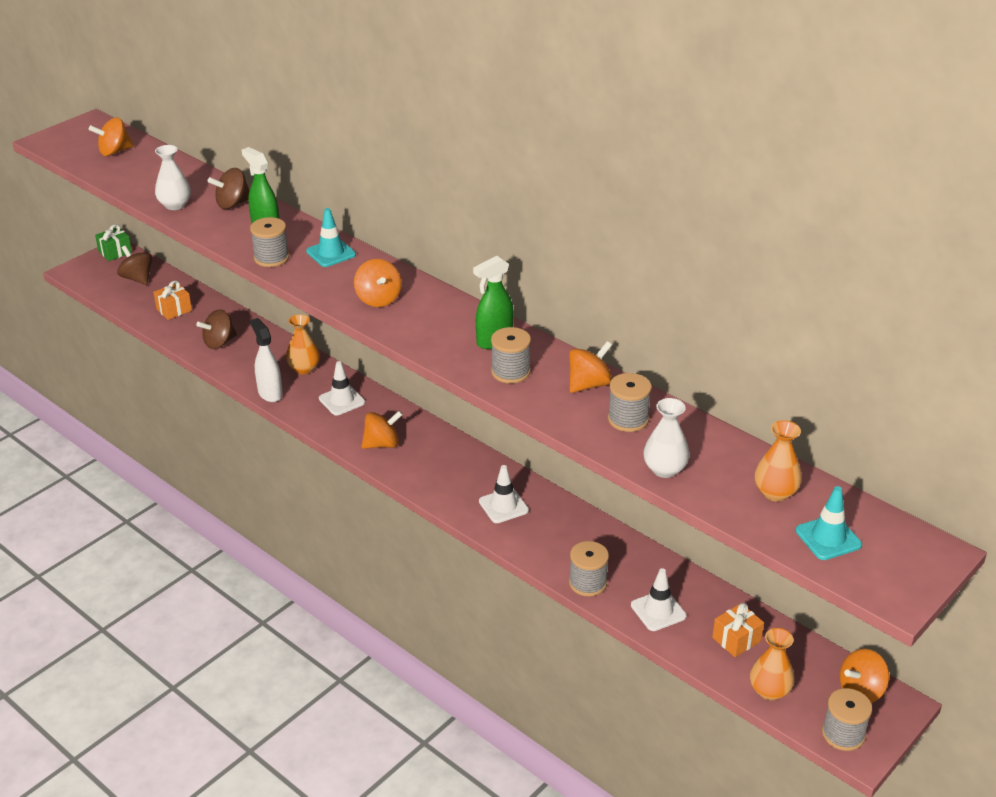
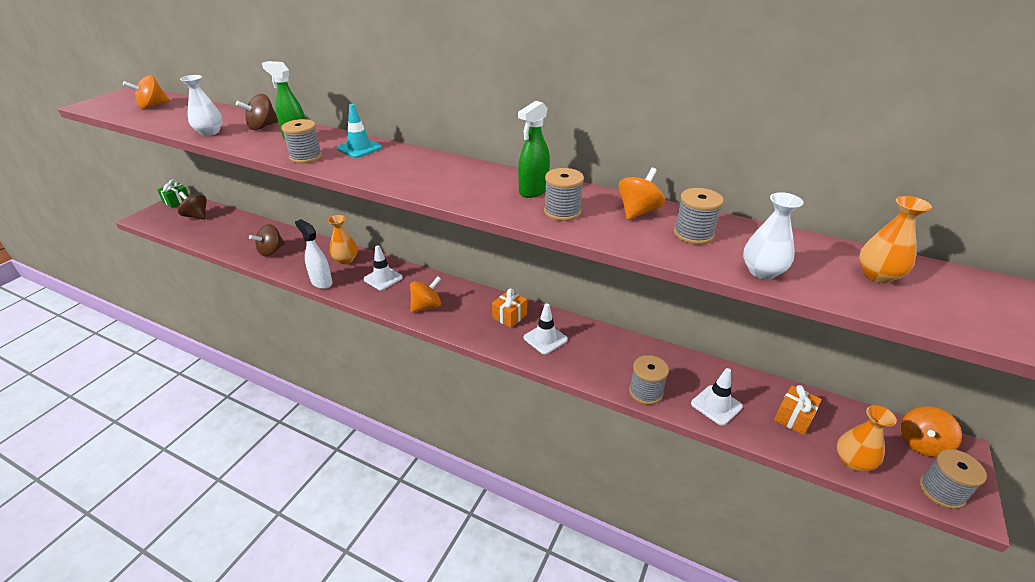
camera: 15 degrees left, 0 degrees up
orange gift [153,280,192,320] -> orange gift moved to [492,288,527,328]
orange spinning top [354,259,402,307] -> none
turquoise traffic cone [796,486,862,560] -> none

